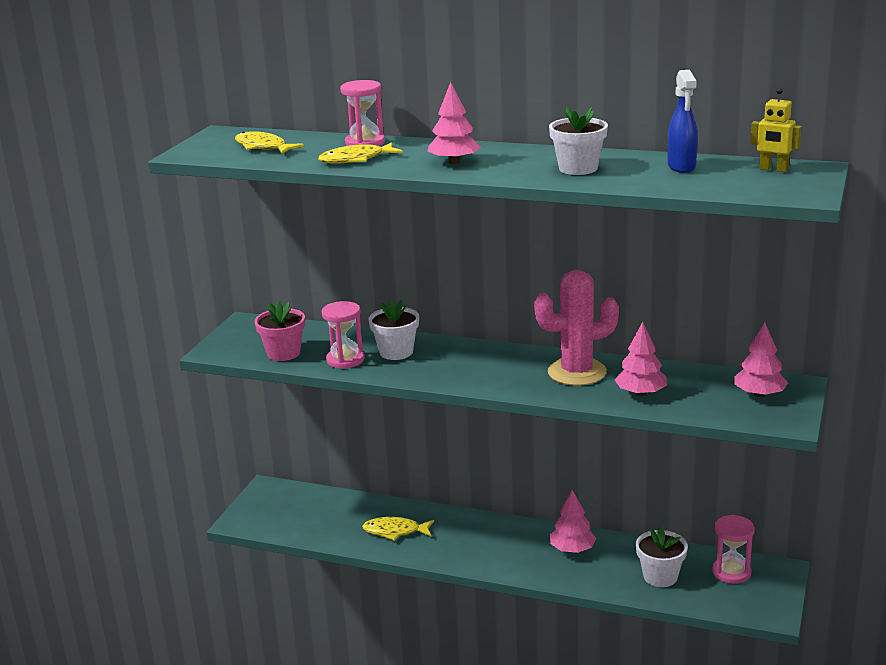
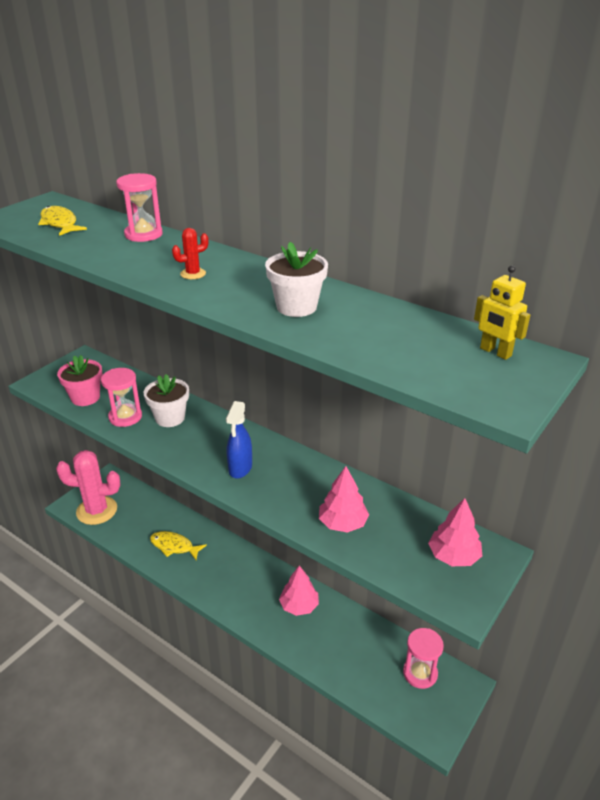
camera: 15 degrees right, 10 degrees up
yellow fish [318,142,403,164] -> none
pink tree [427,82,481,164] -> red cactus [172,228,209,279]
pink cactus [534,270,619,386] -> pink cactus moved to [56,450,121,525]
white flower pot [636,525,688,587] -> none
blue spray bottle [668,70,698,173] -> blue spray bottle moved to [226,401,252,478]

